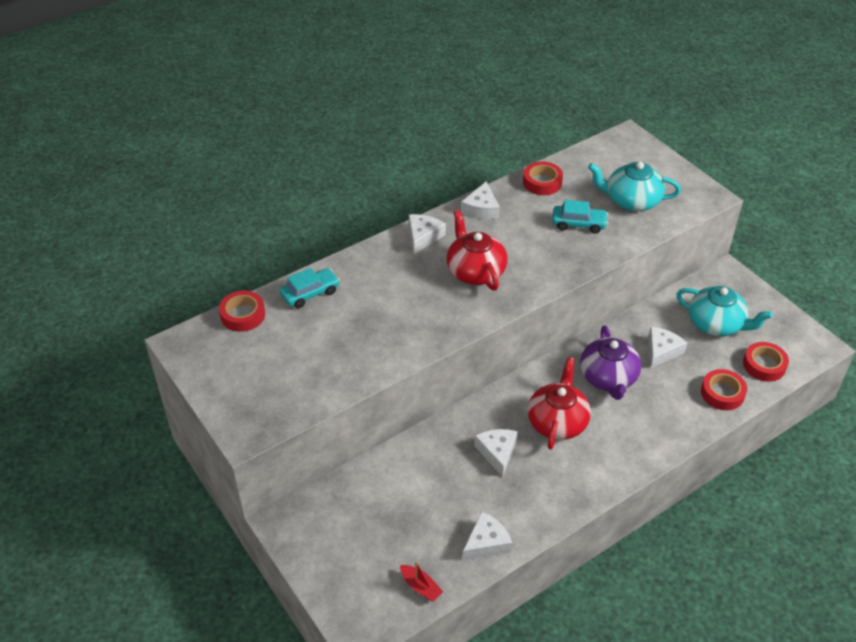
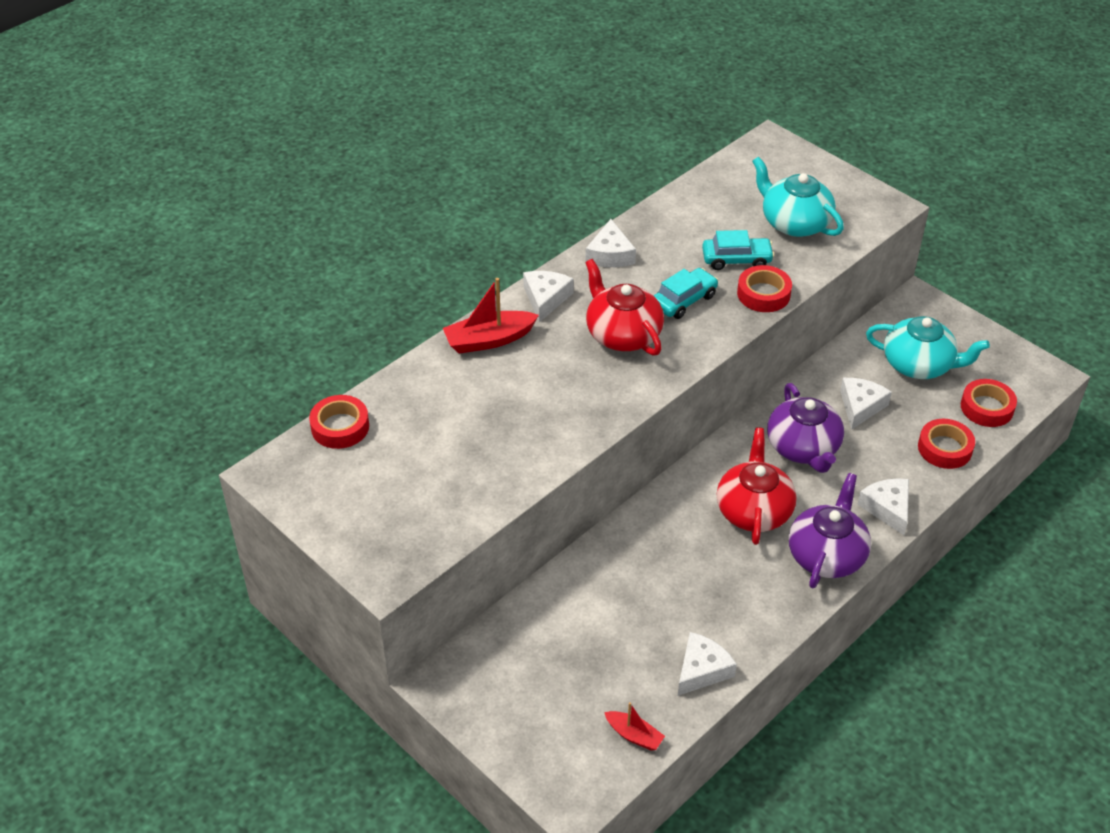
camera: 10 degrees left, 0 degrees up
turquoise car [279,268,340,308] -> turquoise car moved to [654,268,718,319]
white cheese [474,429,518,477] -> white cheese moved to [857,478,909,535]
red tape [523,162,563,195] -> red tape moved to [737,265,792,312]
turquoise teapot [588,162,681,211] -> turquoise teapot turned 45 degrees clockwise [752,157,844,237]
none -> red boat [443,278,539,354]
none -> purple teapot [789,473,871,588]

